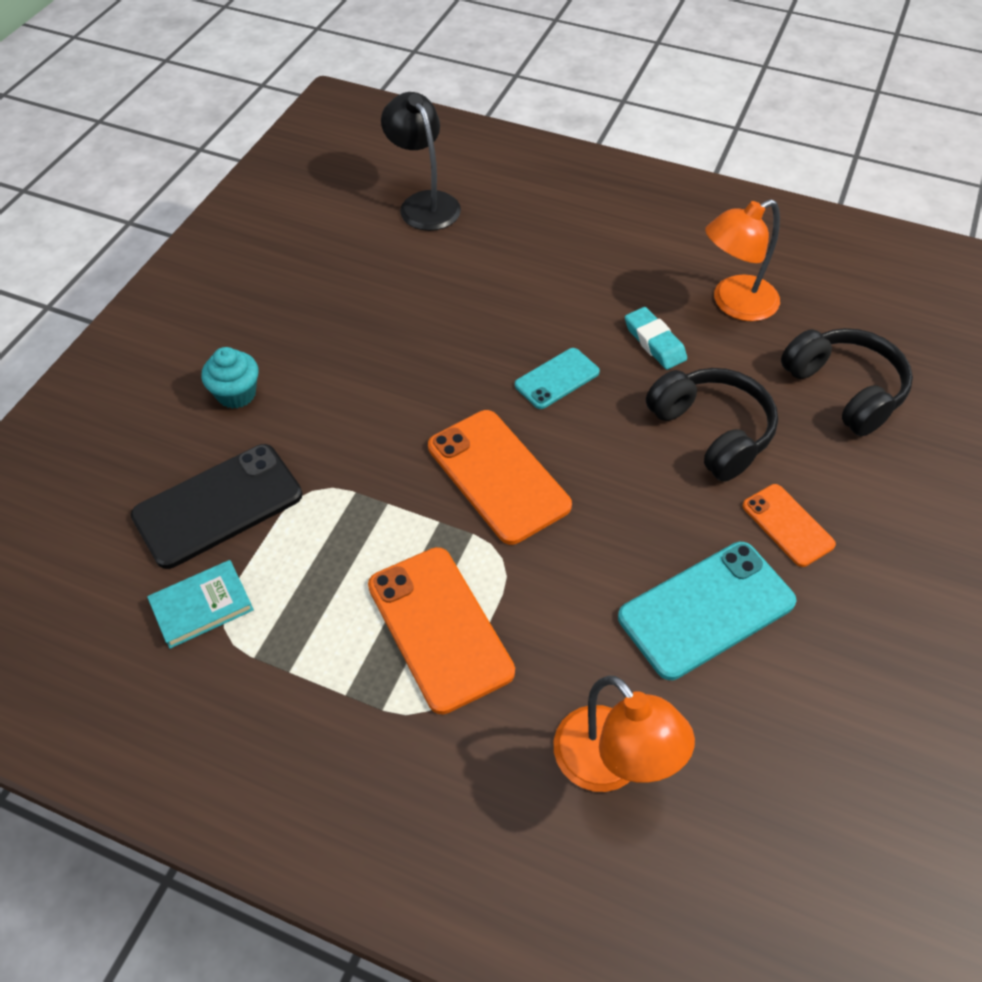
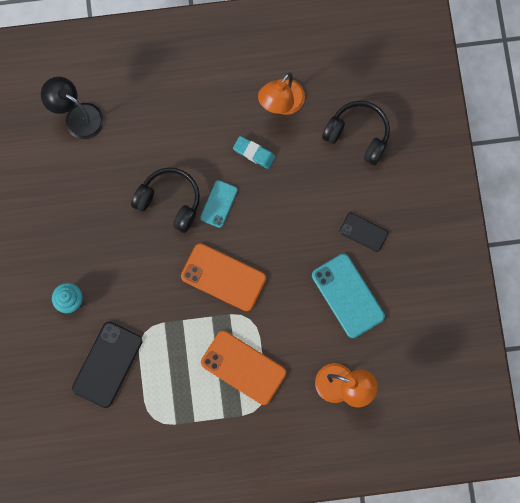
camera: 30 degrees left, 25 degrees up
turquoise book [147,560,254,649] -> none
turquoise phone [618,542,796,680] -> turquoise phone turned 60 degrees counterclockwise [312,254,385,338]
black headphones [646,368,778,482] -> black headphones moved to [131,167,200,233]
orange phone [743,484,836,567] -> black phone [340,213,388,252]

